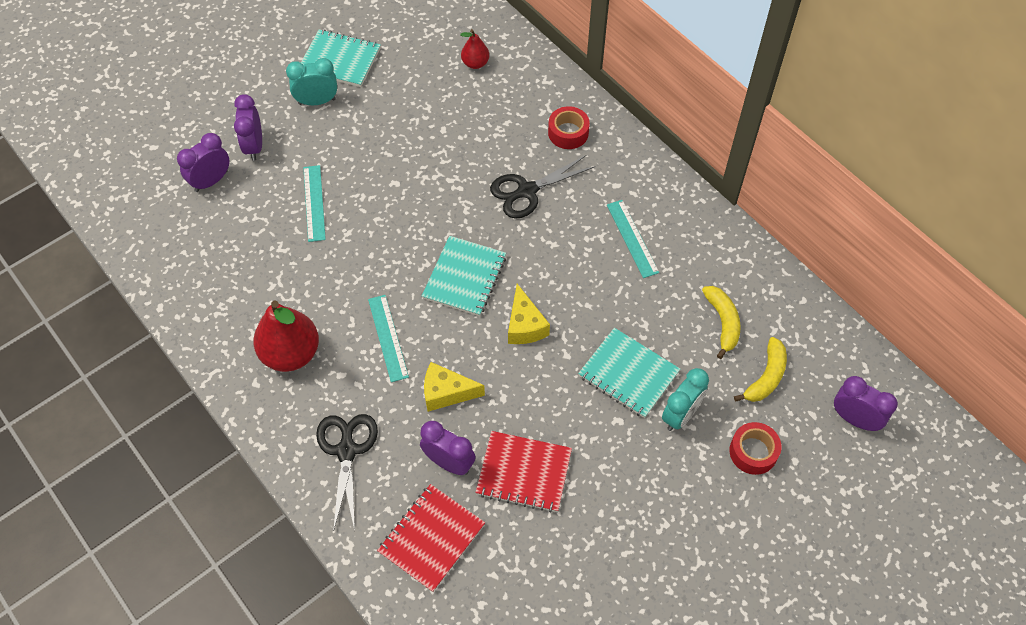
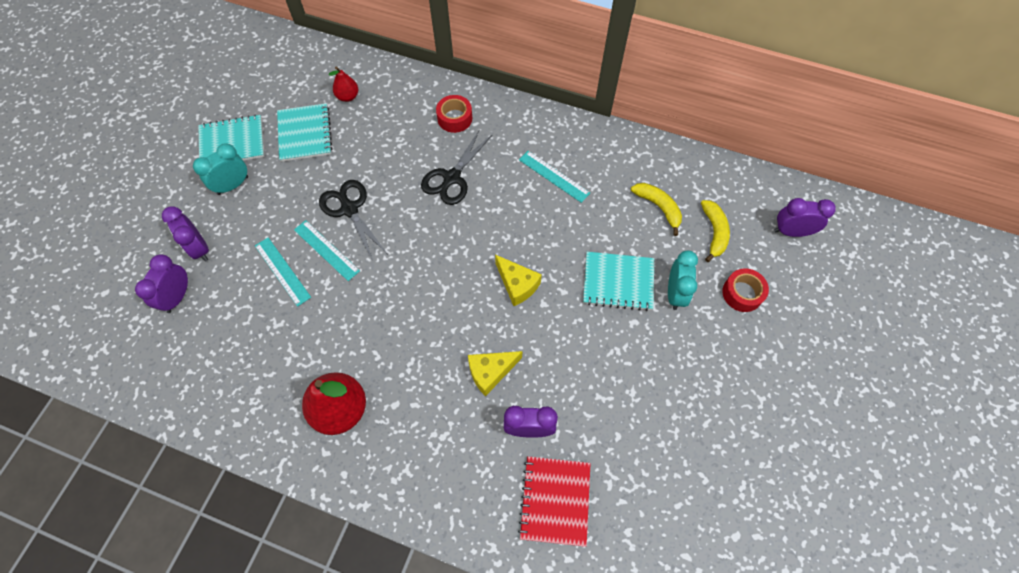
camera: 30 degrees left, 5 degrees up
black scissors [316,414,378,532] -> black scissors moved to [319,180,387,261]
turquoise ruler [368,295,409,382] -> turquoise ruler moved to [294,220,360,281]
turquoise notebook [422,236,506,316] -> turquoise notebook moved to [277,103,332,162]
red notebook [475,431,572,513] -> none

